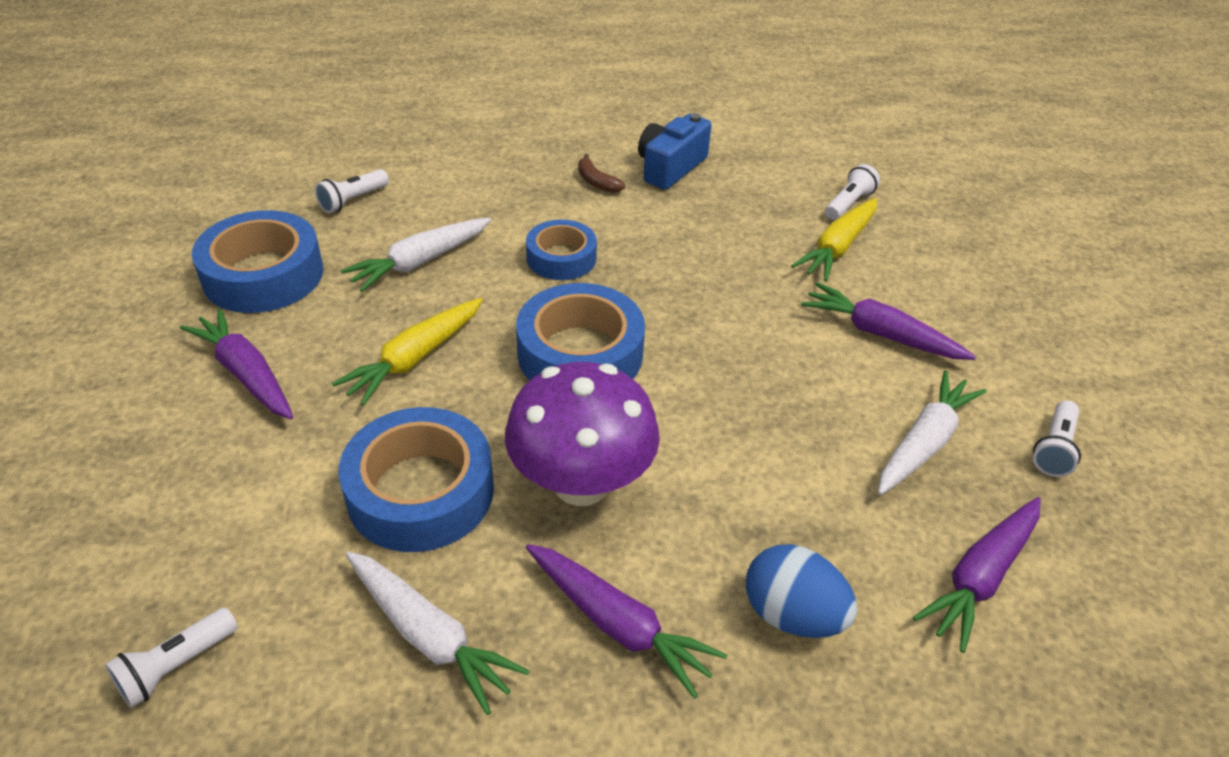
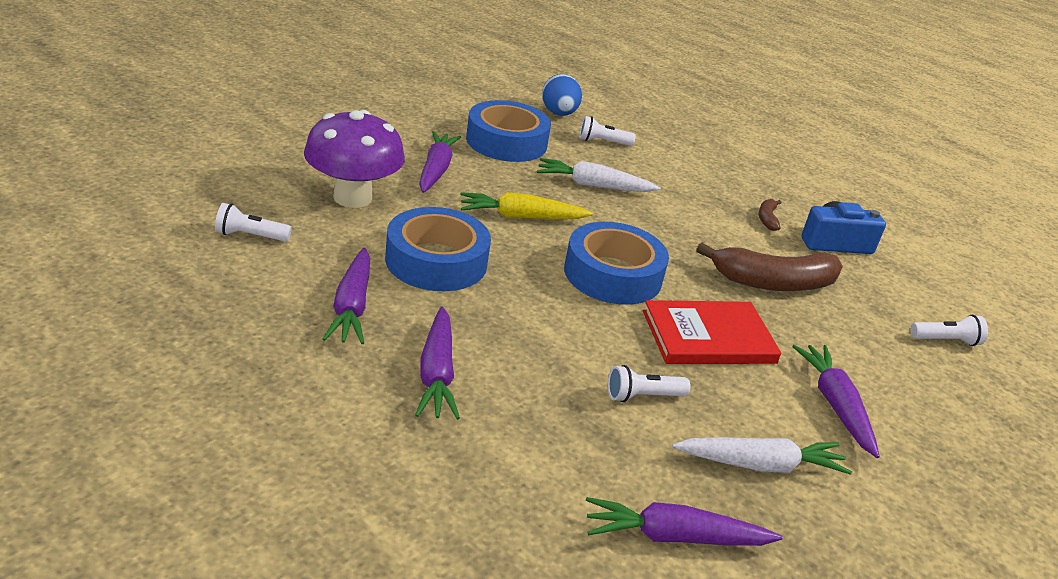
camera: 45 degrees right, 10 degrees down
white carrot [346,551,529,715] -> purple carrot [323,248,370,344]
purple mushroom [505,362,660,506] -> purple mushroom moved to [304,110,405,208]
blue tape [526,219,597,280] -> none
blue egg [746,544,857,638] -> blue egg moved to [542,74,582,116]
yellow carrot [791,198,877,281] -> none
white flashlight [1033,400,1081,477] -> white flashlight moved to [608,365,691,402]
none -> red book [643,300,781,364]
none -> brown banana [696,242,843,291]

